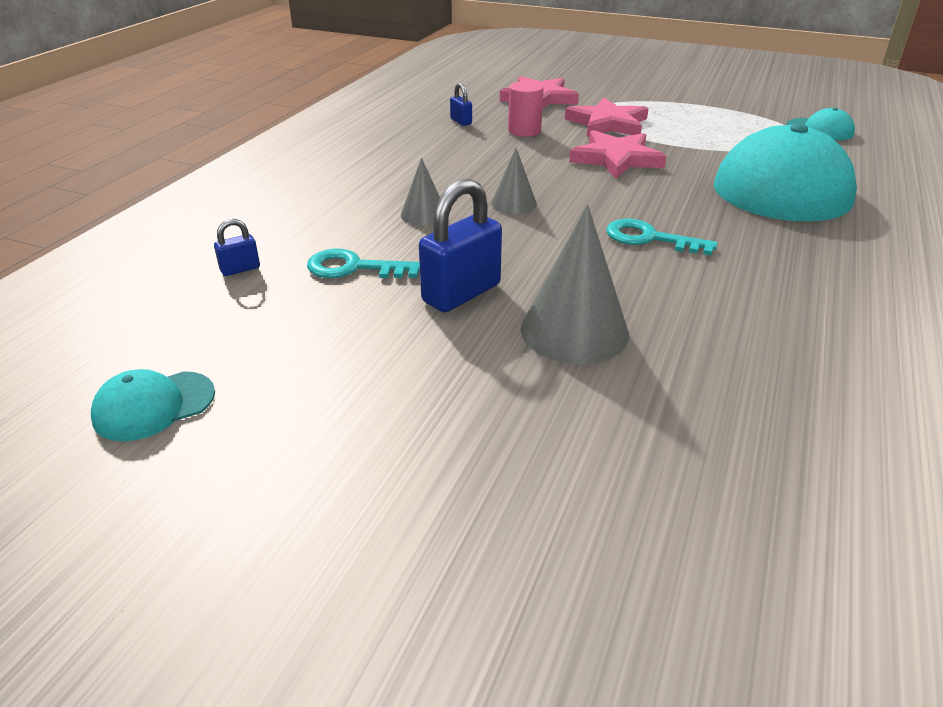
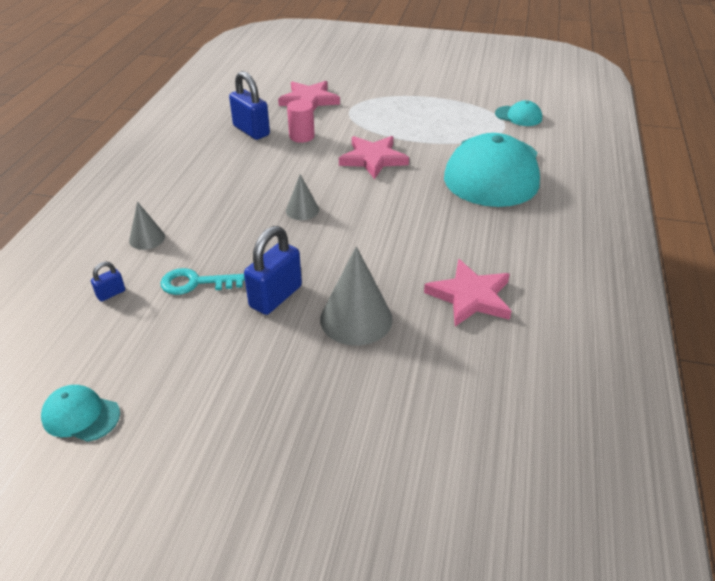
camera: 10 degrees left, 5 degrees up
turquoise cap [91,369,215,441] -> turquoise cap turned 60 degrees clockwise [41,385,120,442]
grey cone [401,158,440,226] -> grey cone moved to [129,201,165,250]
blue padlock [450,83,472,126] -> blue padlock [229,71,270,140], size x2.07
pink star [565,97,649,137] -> pink star moved to [424,259,511,326]
turquoise key [606,219,718,255] -> none

